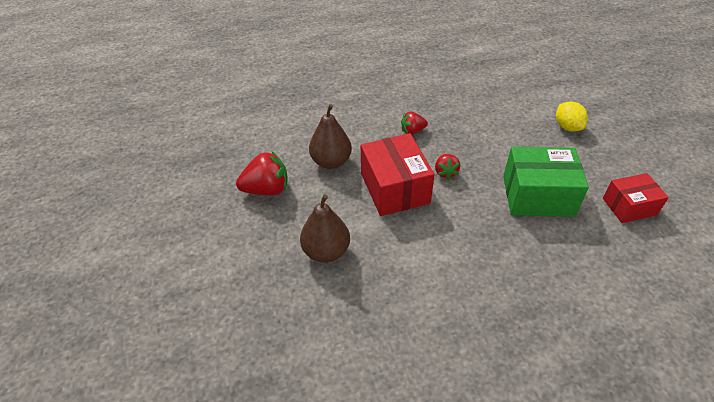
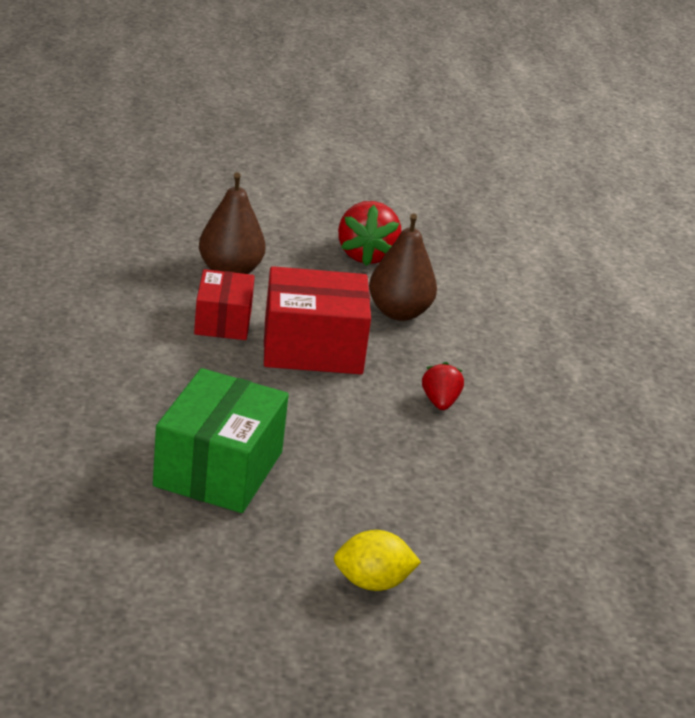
camera: 100 degrees right, 15 degrees down
red strawberry [435,154,460,179] -> none
red box [603,173,669,223] -> red box moved to [194,269,255,340]

